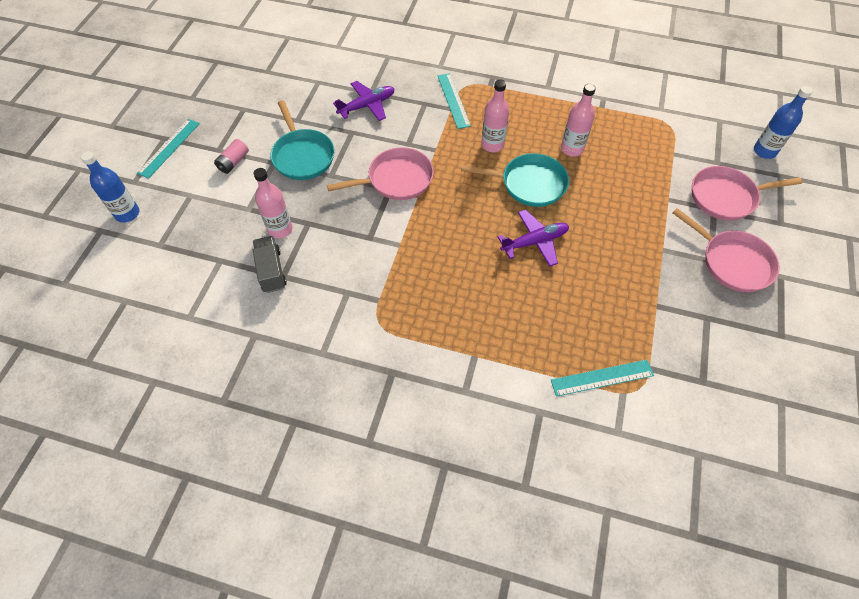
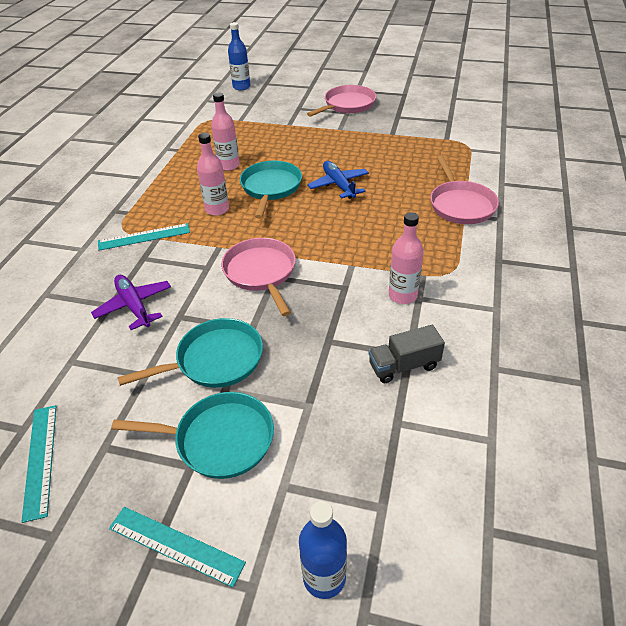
camera: 90 degrees left, 15 degrees down
pink battery [214,139,249,174] -> turquoise pan [111,392,274,479]
pink bottle [254,168,293,239] -> pink bottle moved to [389,212,424,304]
purple plane [498,210,569,267] -> blue plane [307,161,369,199]
turquoise ruler [551,360,654,397] -> turquoise ruler moved to [21,405,56,523]
pink pan [692,166,802,221] -> pink pan moved to [430,155,499,224]

